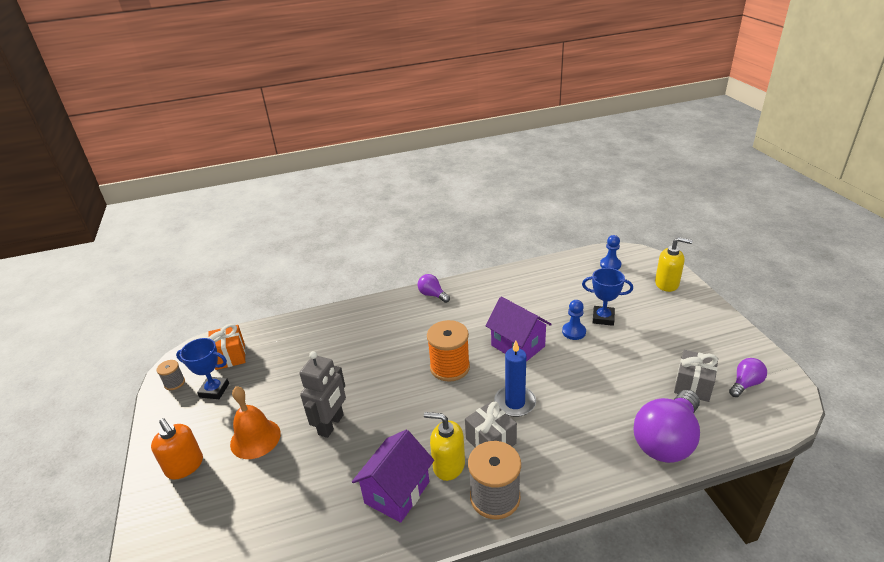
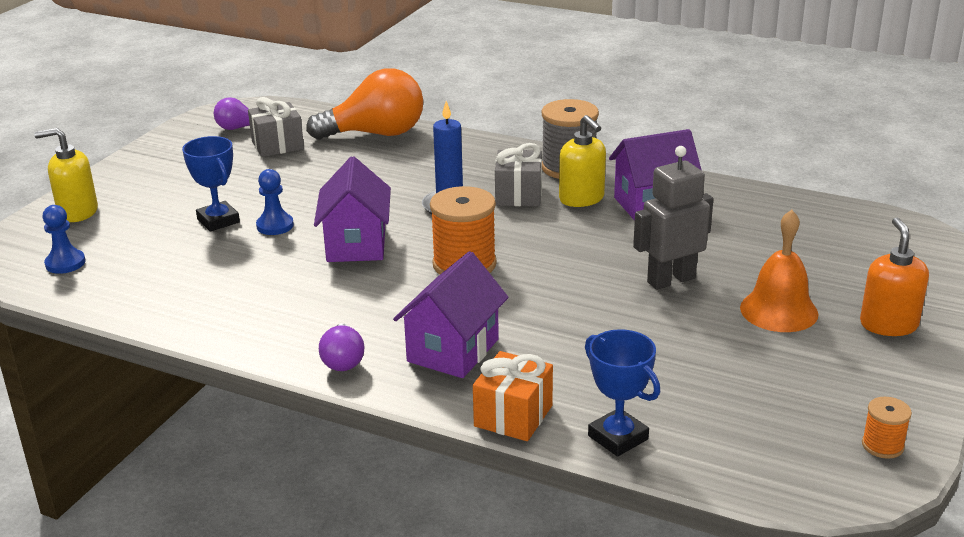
camera: 140 degrees left, 5 degrees down
grey spool [157,360,185,390] -> orange spool [862,397,912,459]
blue trophy [176,338,229,399] -> blue trophy moved to [585,329,660,457]
orange gift [208,324,246,370] -> orange gift moved to [473,351,553,441]
purple light bulb [634,390,700,463] -> orange light bulb [306,68,423,140]
yellow soap dispenser [655,237,693,292] -> yellow soap dispenser turned 60 degrees counterclockwise [34,128,98,222]
none -> purple house [393,251,508,378]

